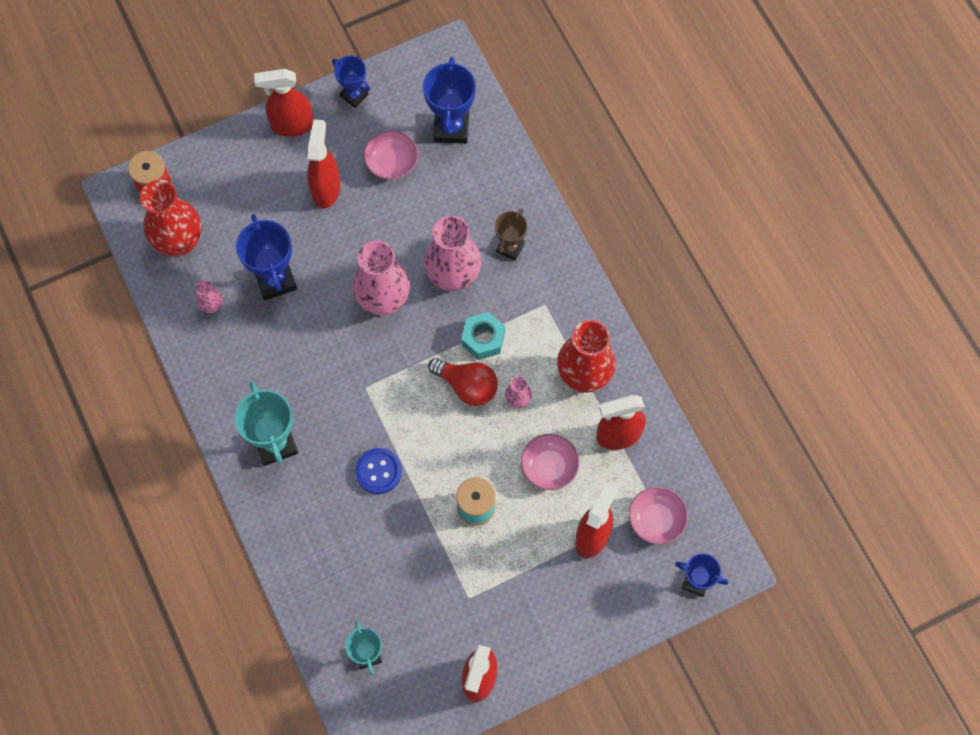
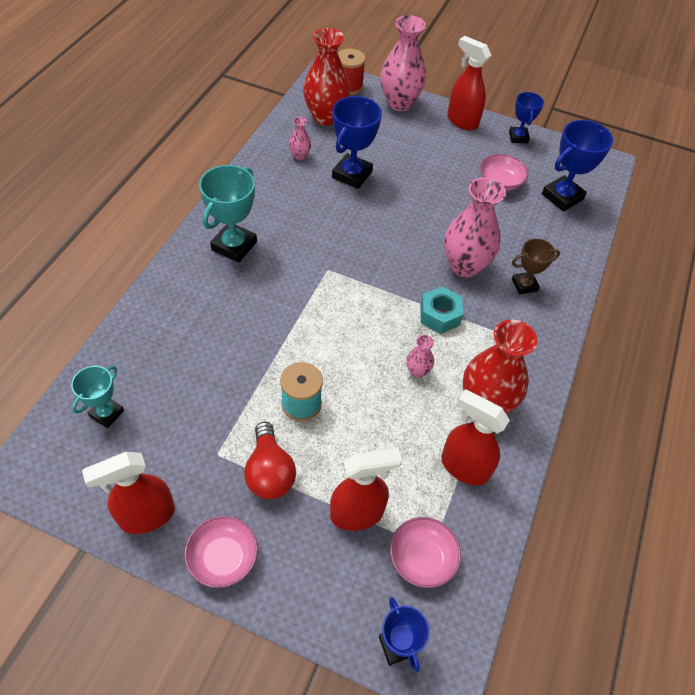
camera: 45 degrees right, 15 degrees down
red spray bottle [307,119,341,208] -> none
pink vase [352,240,410,315] -> pink vase moved to [380,15,426,111]
blue button [355,448,402,494] -> none
red light bulb [428,358,498,406] -> red light bulb moved to [244,422,296,499]
pink bowl [521,434,580,490] -> pink bowl moved to [184,516,258,588]

